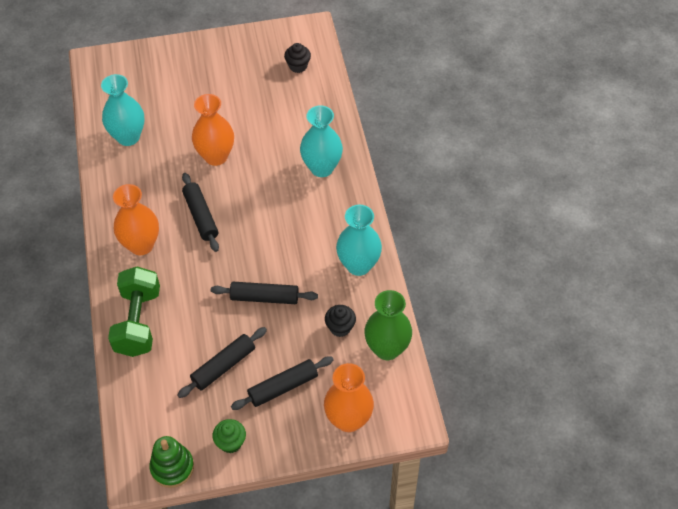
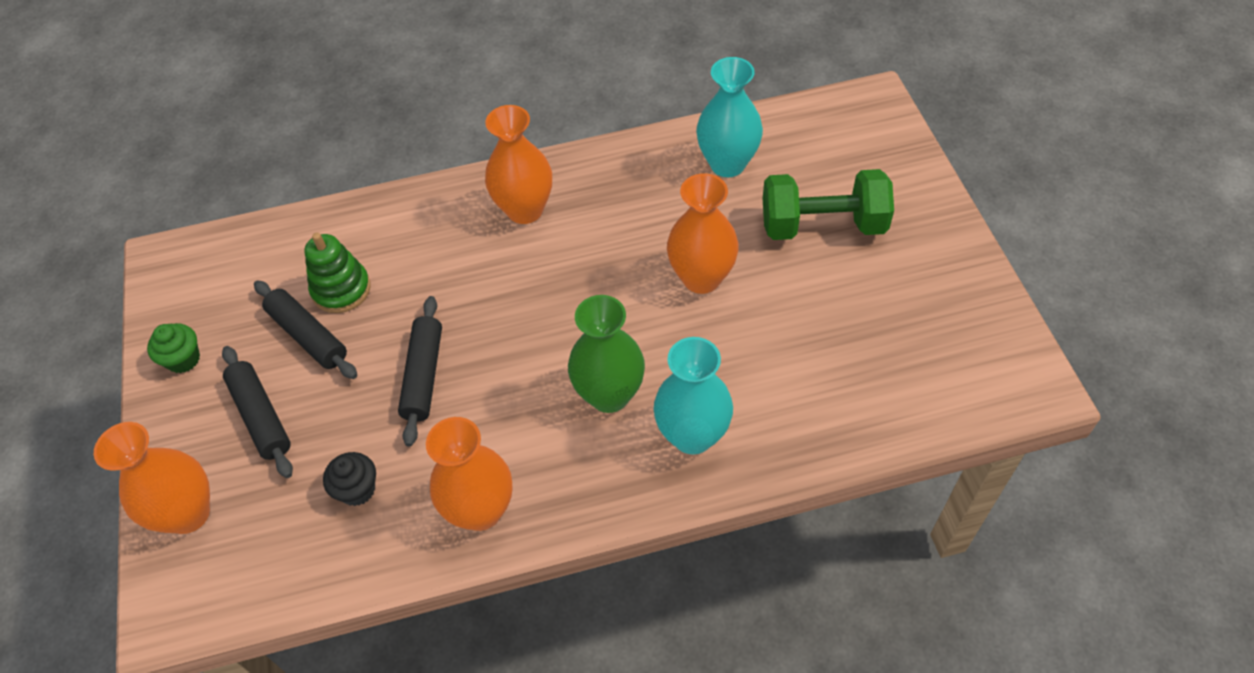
camera: 90 degrees right, 0 degrees up
green dumbbell [108,267,160,357] -> green dumbbell moved to [763,169,894,240]
green stacking toy [149,436,194,488] -> green stacking toy moved to [305,232,371,313]
black rolling pin [182,173,219,252] -> none
black cupcake [284,43,311,73] -> none
turquoise vase [336,205,382,276] -> orange vase [426,417,513,531]
green vase [364,290,412,360] -> green vase moved to [568,295,645,413]

